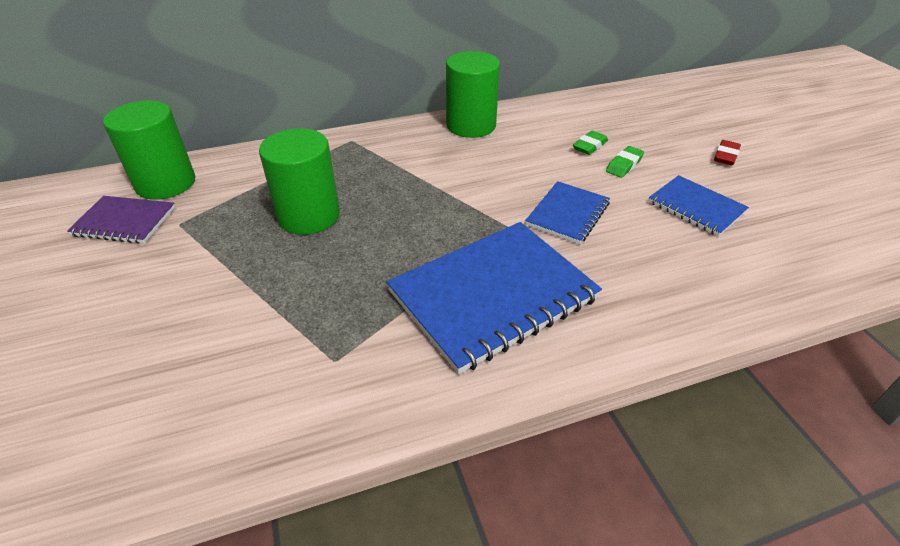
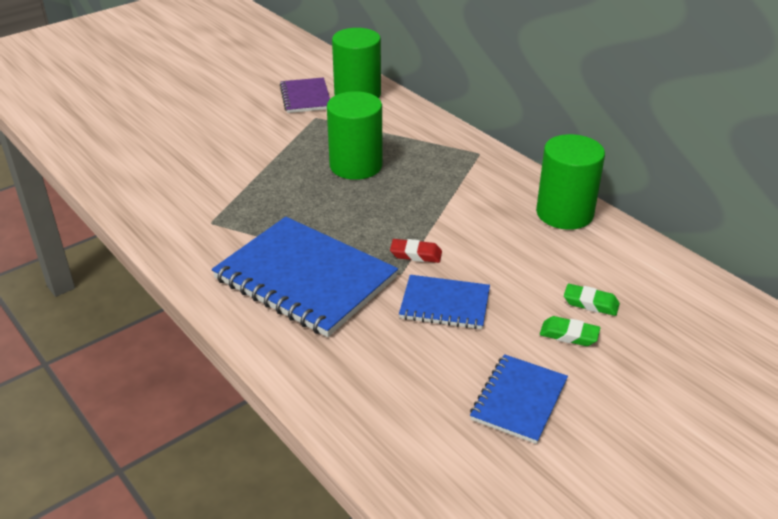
camera: 70 degrees right, 5 degrees down
red eraser [714,140,741,166] -> red eraser moved to [390,239,442,263]

